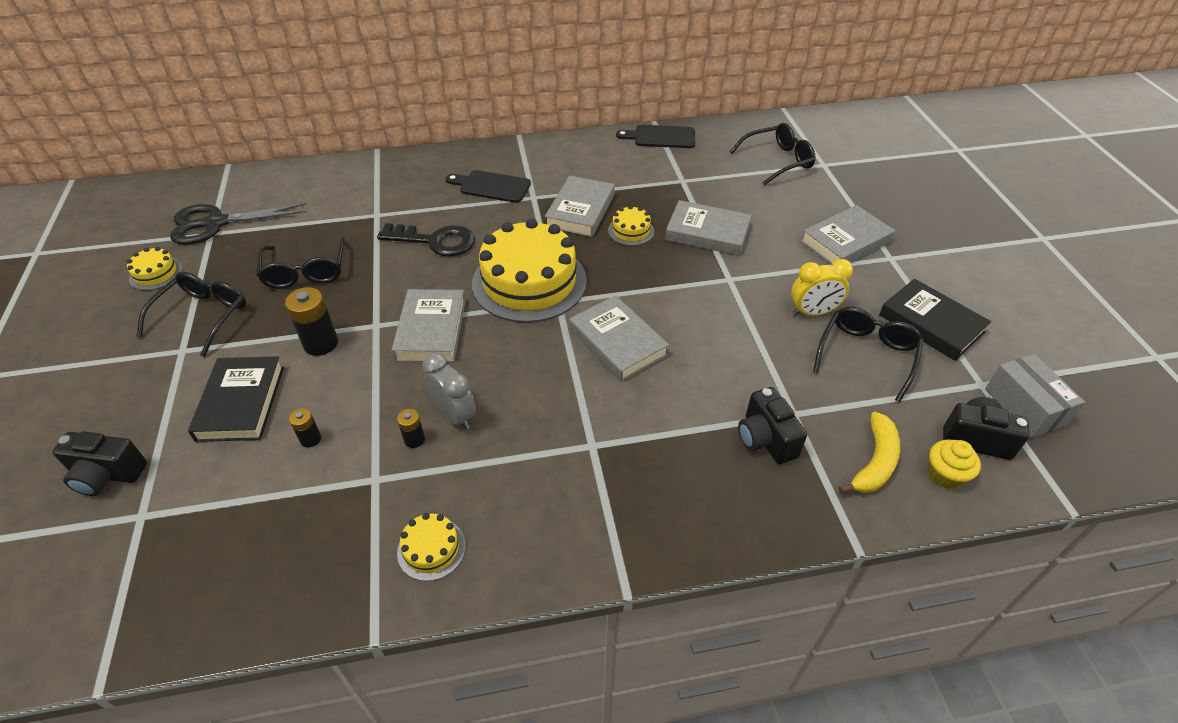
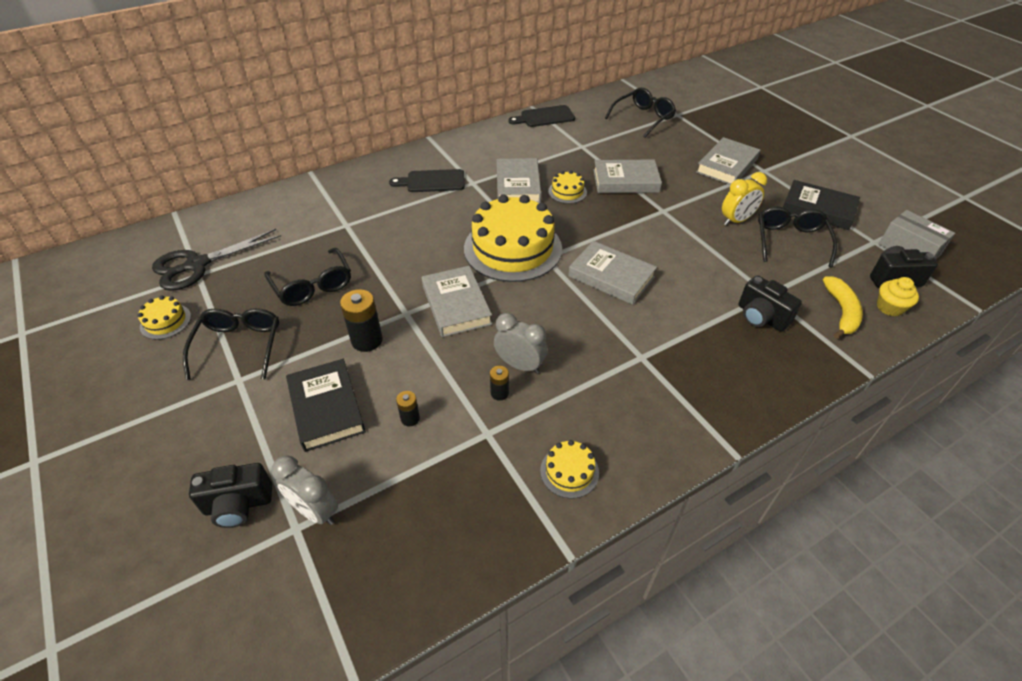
camera: 20 degrees left, 0 degrees up
black key [377,223,475,256] -> none
none -> grey clock [272,455,338,525]

